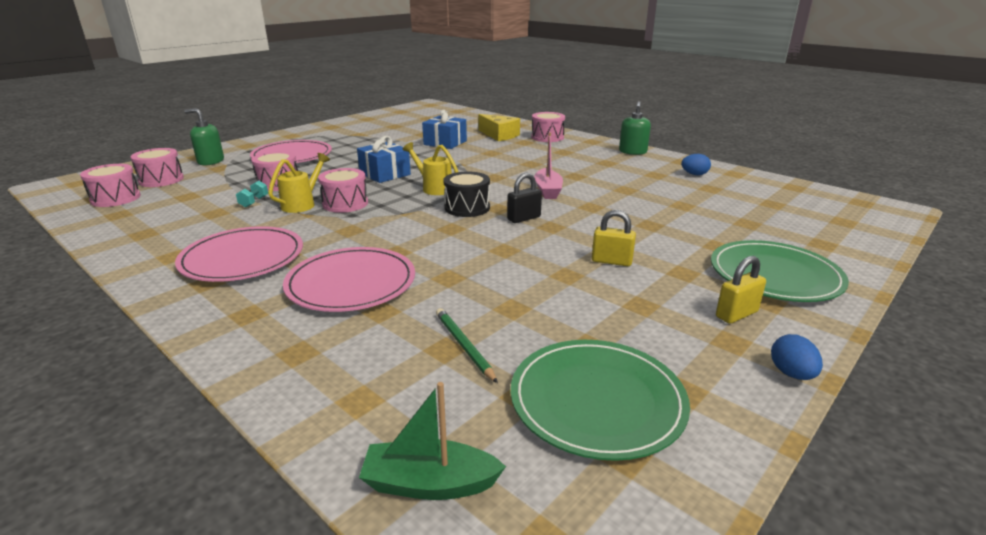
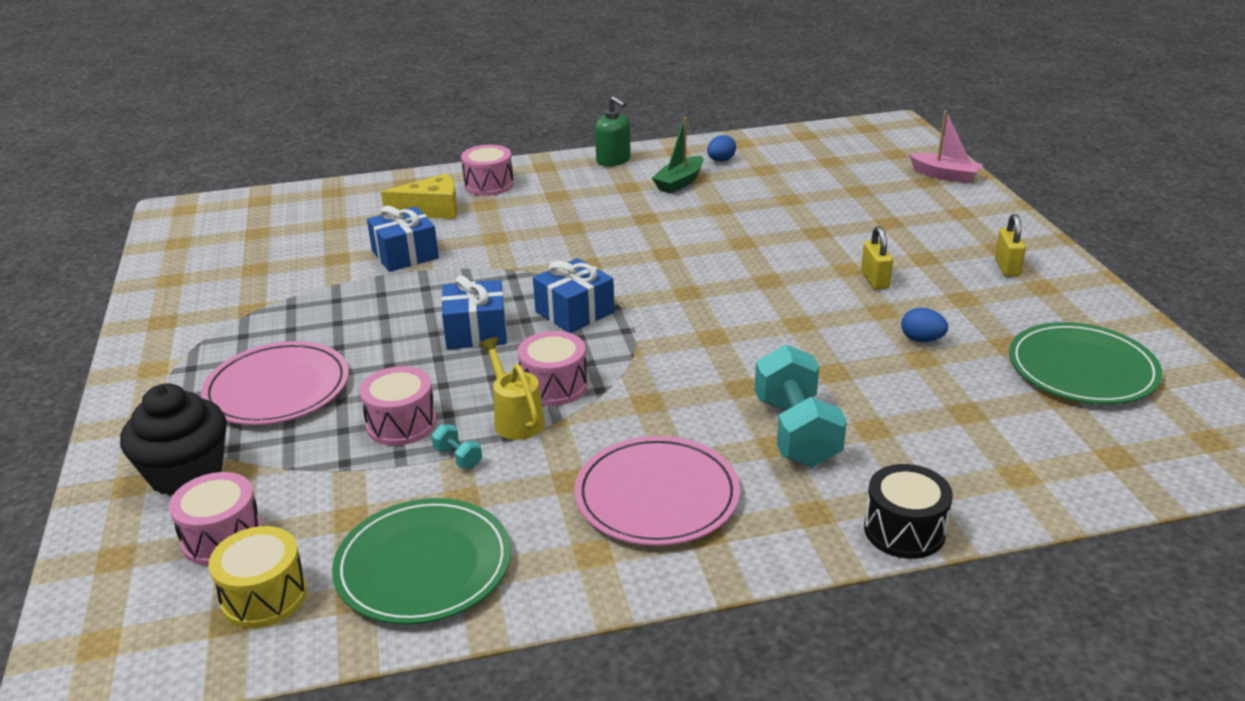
camera: 55 degrees left, 5 degrees up
pink drum [80,164,141,207] -> yellow drum [208,526,307,628]
green soap dispenser [184,108,224,165] -> black cupcake [120,383,226,496]
pink plate [283,247,415,312] -> turquoise dumbbell [755,344,847,467]
green boat [359,382,506,500] -> green boat moved to [652,117,704,194]
yellow watering can [403,142,458,195] -> blue gift [533,258,614,333]
green pencil [436,308,498,383] -> none
black drum [443,172,490,217] -> black drum moved to [864,464,953,559]
black padlock [507,173,542,223] -> none
pink boat [534,132,563,199] -> pink boat moved to [909,110,983,184]
yellow padlock [592,210,636,266] -> yellow padlock turned 60 degrees counterclockwise [861,226,893,290]
green plate [711,240,849,302] -> green plate moved to [332,498,511,625]
blue egg [771,334,823,380] -> blue egg moved to [901,308,948,342]

